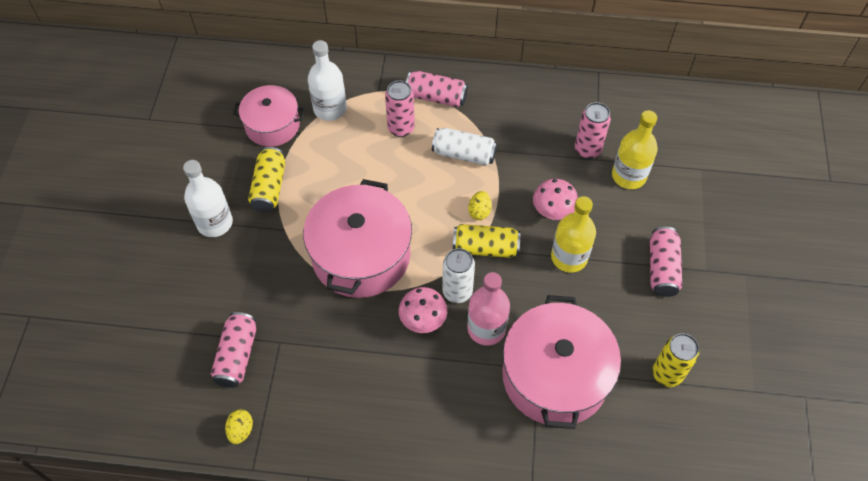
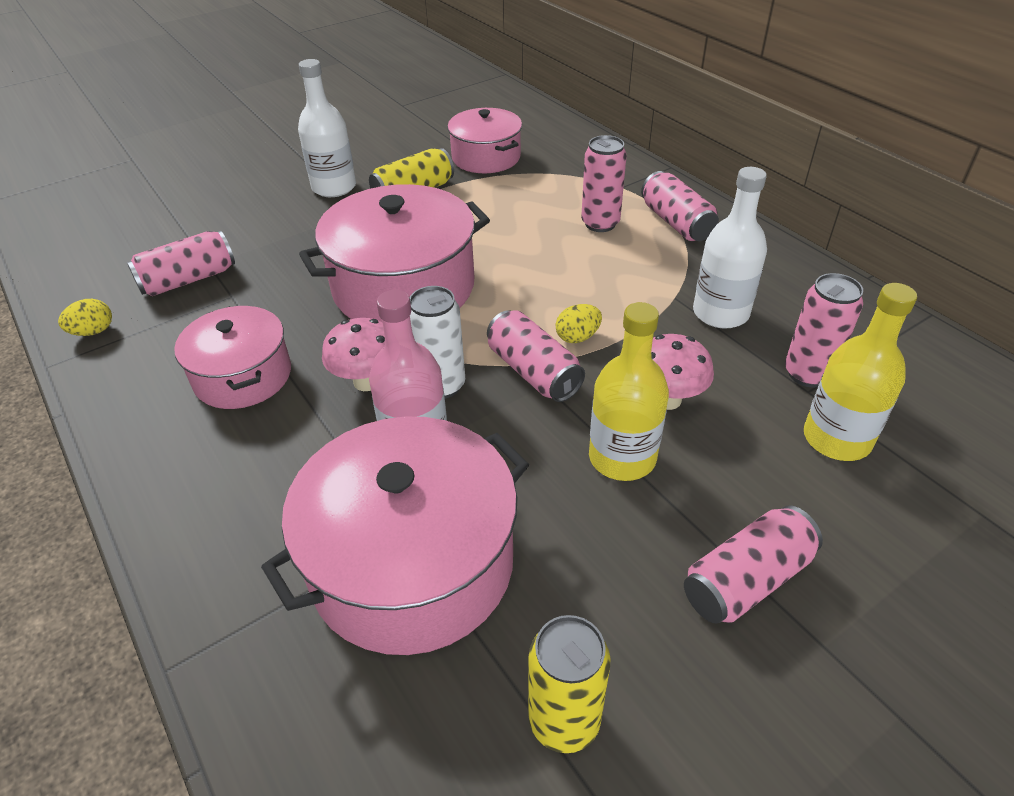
camera: 50 degrees right, 15 degrees down
white bottle [308,40,347,121] -> white bottle moved to [693,167,767,329]
white can [432,128,497,166] -> none
yellow can [453,224,520,258] -> pink can [487,310,585,402]
none -> pink pot [174,306,291,409]

